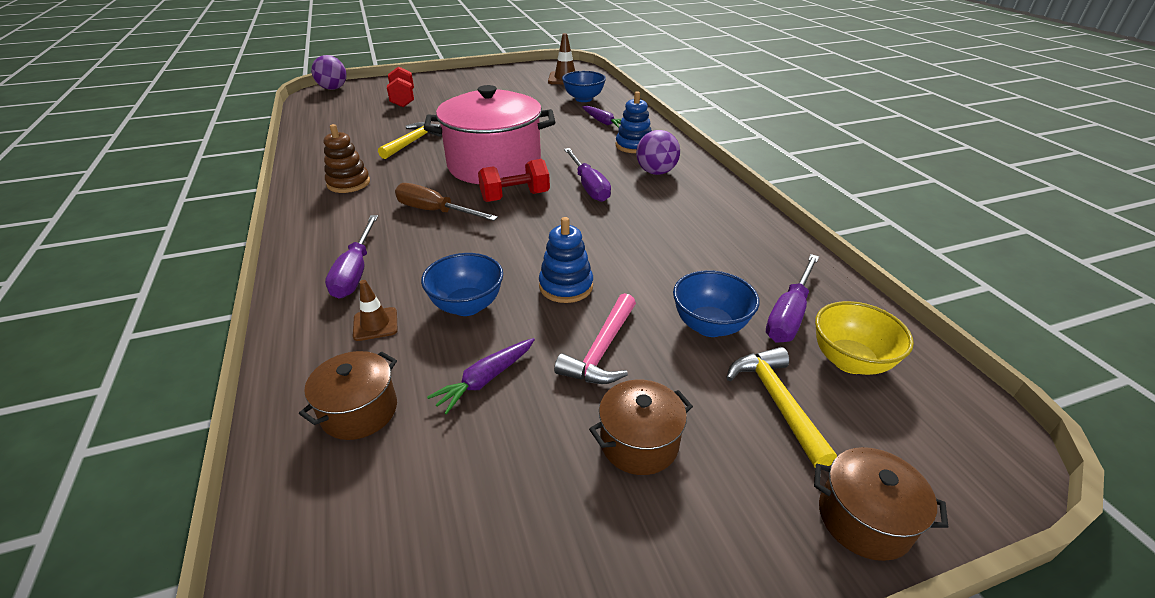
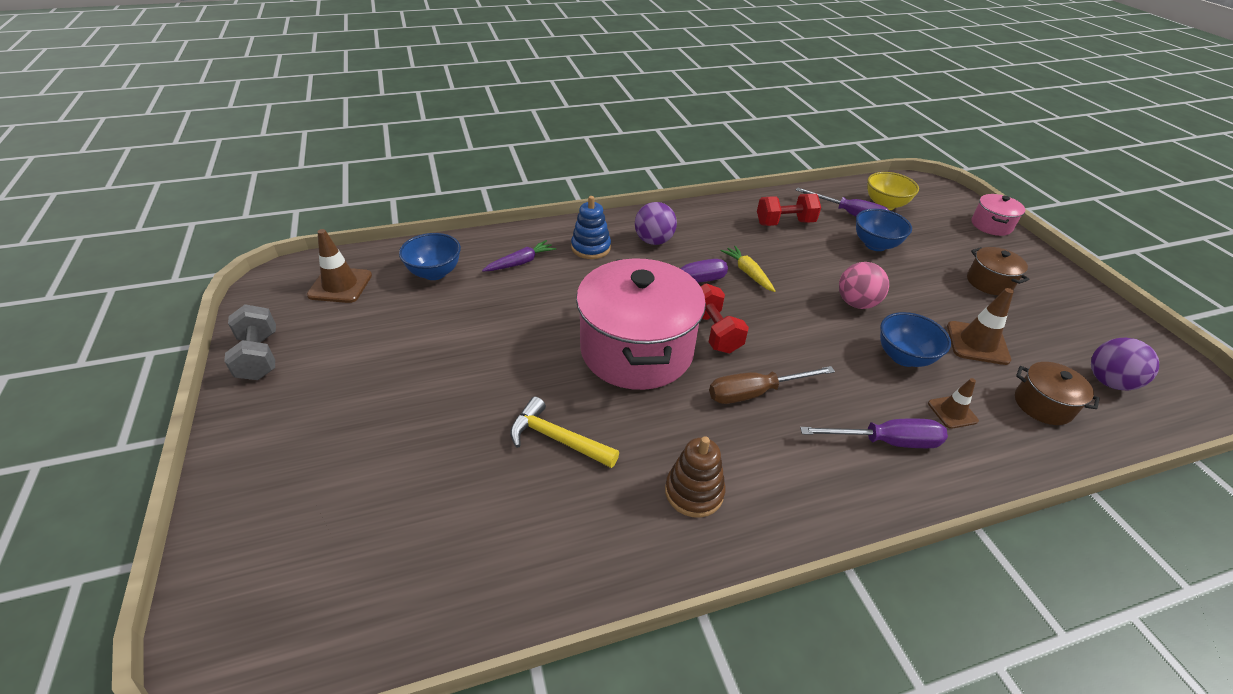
camera: 90 degrees left, 5 degrees up
purple ball [311,55,347,90] -> purple ball moved to [1091,338,1159,390]
red dumbbell [387,66,414,107] -> red dumbbell moved to [757,194,821,226]
brown screwdriver [395,183,498,221] -> brown screwdriver turned 45 degrees clockwise [709,366,835,404]
purple carrot [427,338,535,415] -> brown traffic cone [947,288,1014,365]
blue stacking toy [539,217,593,303] -> pink ball [839,262,889,309]
pink hammer [554,293,636,384] -> none
yellow hammer [726,347,837,468] -> none
brown pot [814,447,948,561] -> pink pot [971,194,1025,236]
none -> grey dumbbell [224,304,276,380]
none -> yellow carrot [721,246,776,292]

